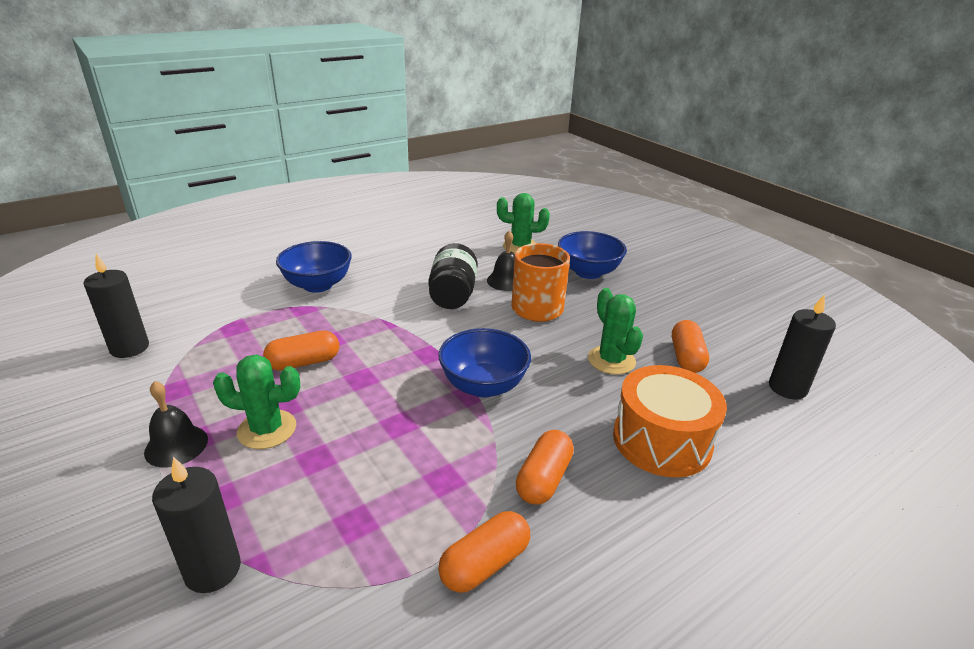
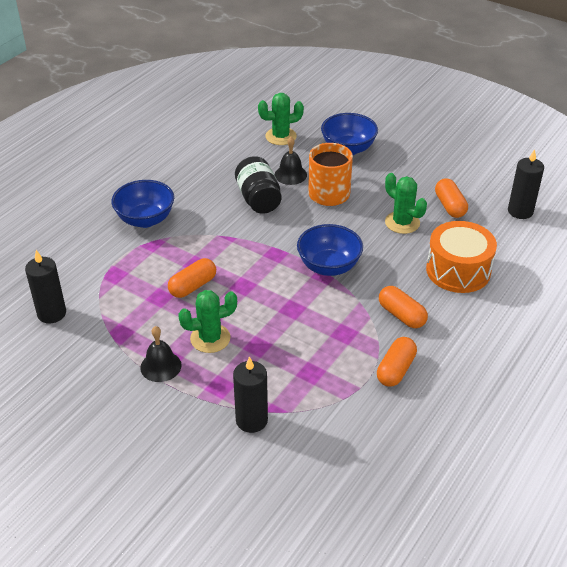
camera: 20 degrees left, 10 degrees up
orange capsule [516,430,574,505] -> orange capsule turned 45 degrees counterclockwise [379,286,428,328]

